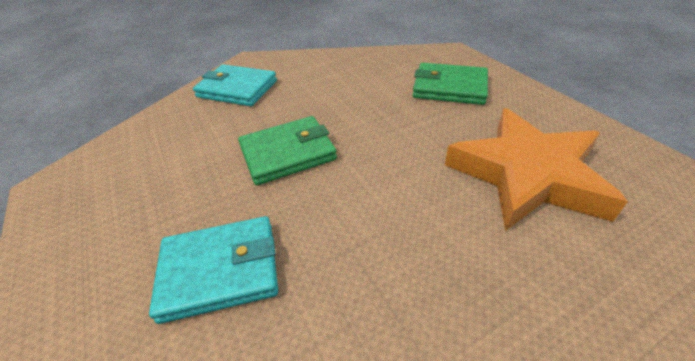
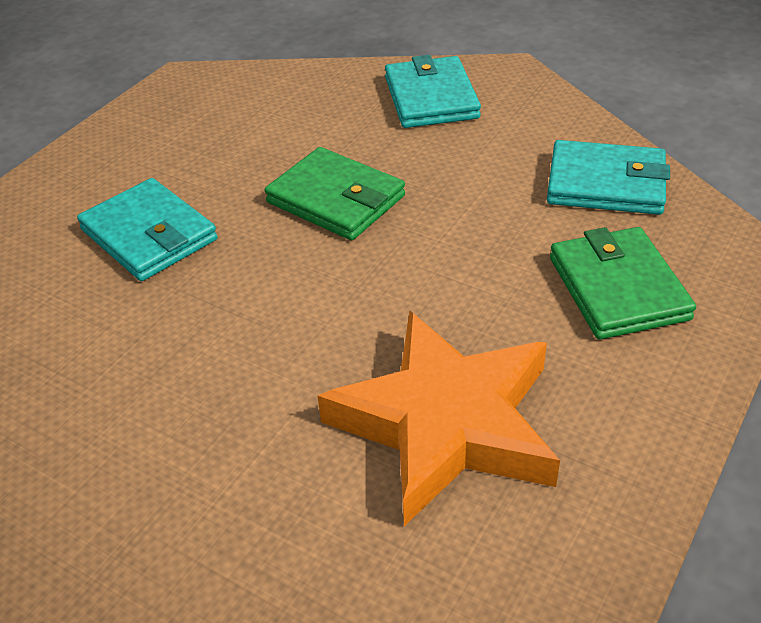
camera: 60 degrees right, 0 degrees up
none -> turquoise wallet [547,140,670,215]

